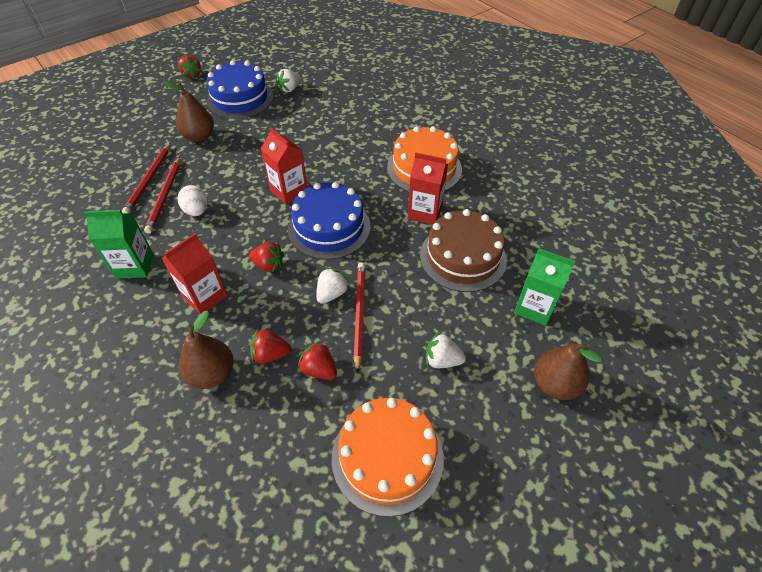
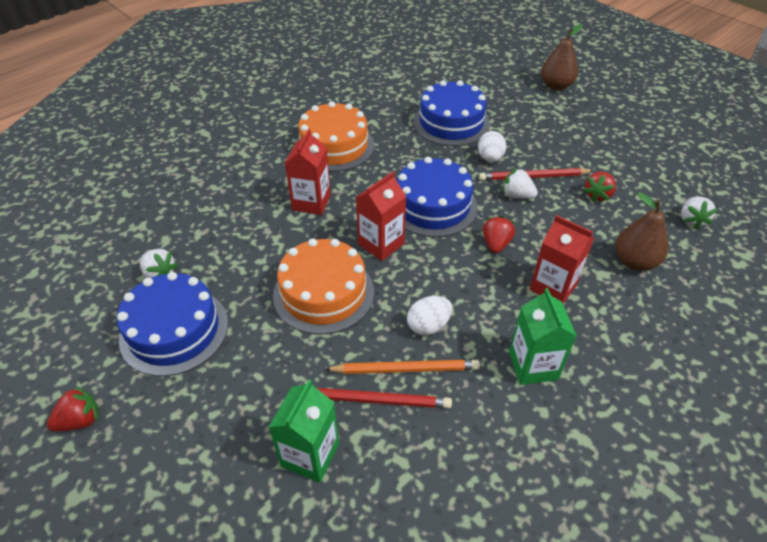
camera: 95 degrees left, 5 degrees down
red pencil [144,157,180,233] -> orange pencil [324,360,480,374]
brown pear [164,81,214,142] -> none
red strawberry [250,328,291,364] -> none
orange cake [331,398,444,517] -> orange cake moved to [273,238,374,335]
red carton [408,152,448,225] -> red carton moved to [285,129,331,215]
brown cake [420,209,507,292] -> blue cake [413,80,490,146]
white strawberry [426,333,466,368] -> white strawberry moved to [681,197,718,229]
green carton [514,248,575,326] -> green carton moved to [269,380,339,483]
none -> white egg [478,131,506,162]

